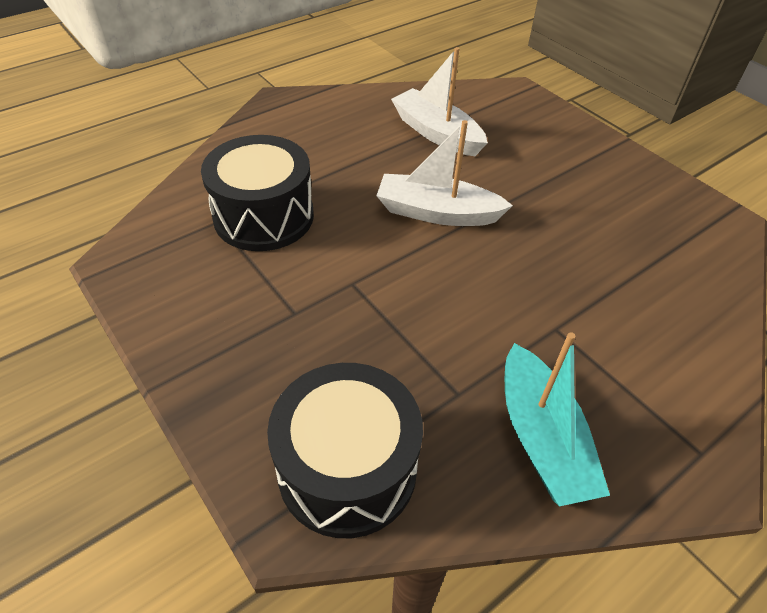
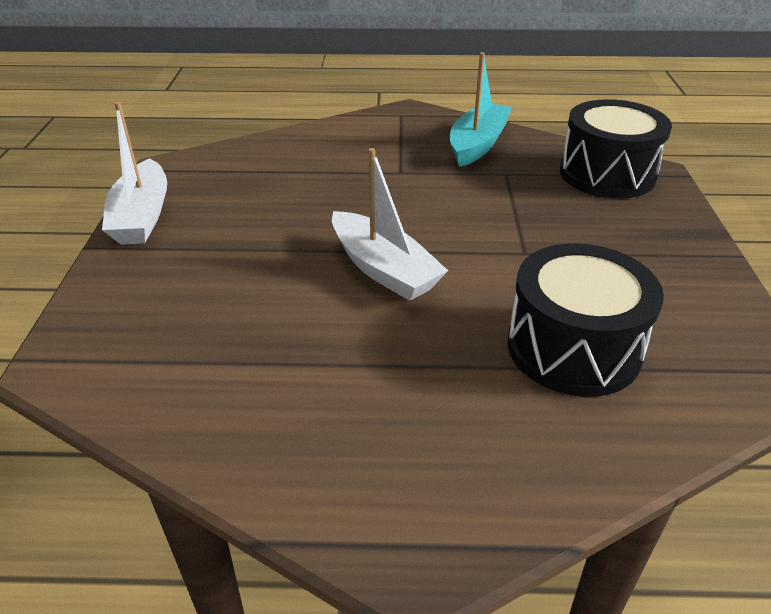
camera: 140 degrees left, 10 degrees down
white boat [391,47,488,156] -> white boat moved to [102,102,167,245]

